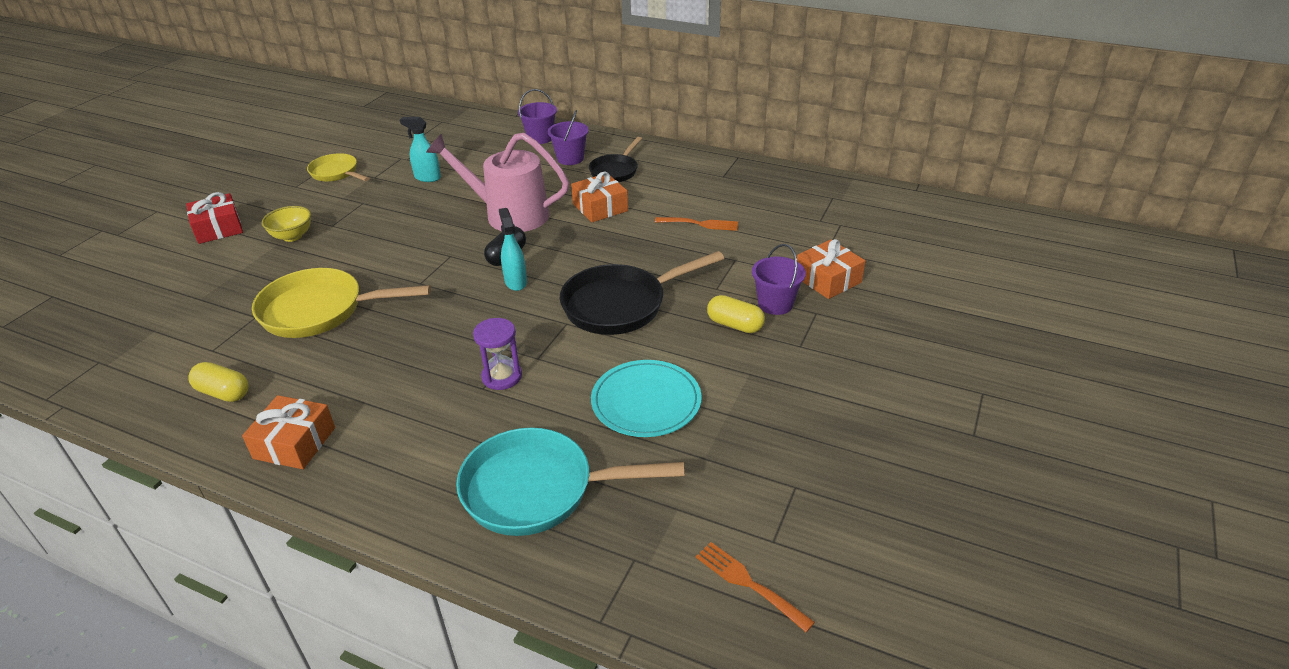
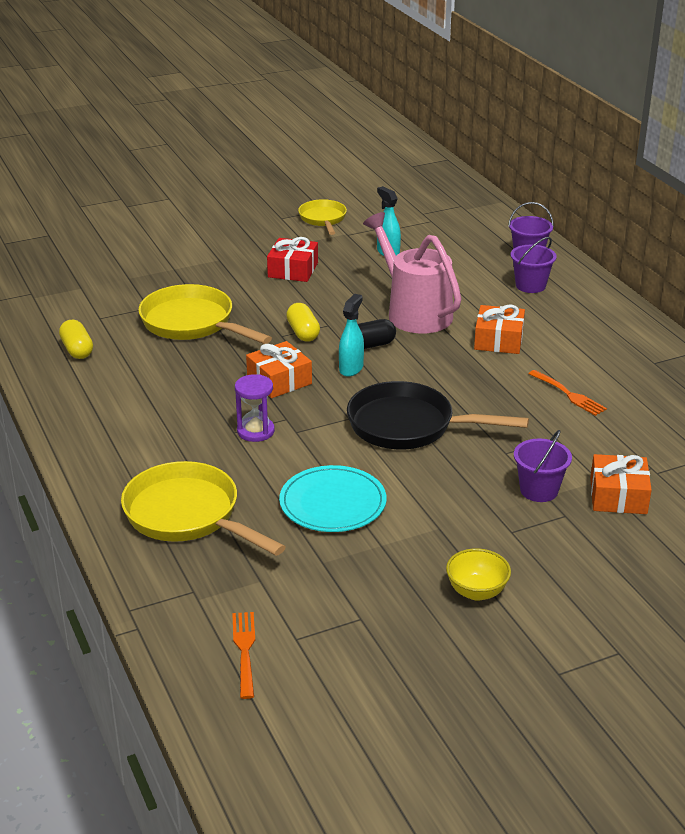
camera: 40 degrees right, 5 degrees down
red gift [186,192,243,244] -> red gift moved to [267,237,318,282]
orange gift [242,395,335,469] -> orange gift moved to [246,341,312,398]
yellow bowl [262,206,311,242] -> yellow bowl moved to [446,548,511,601]
turquoise pan [456,428,685,536] -> yellow pan [121,461,286,556]
black pan [589,137,642,182] -> none
yellow capsule [707,295,765,333] -> yellow capsule moved to [286,303,320,342]

